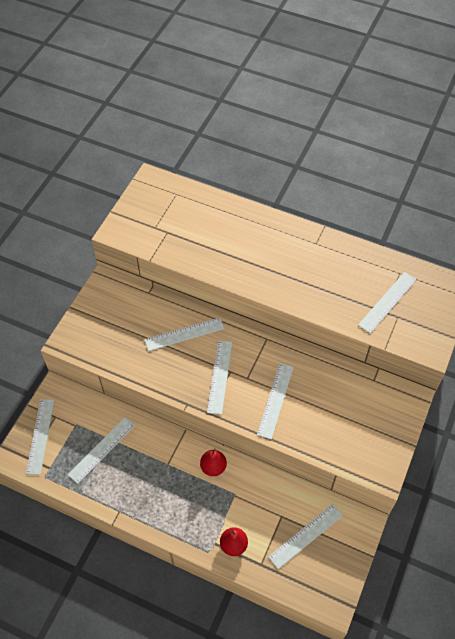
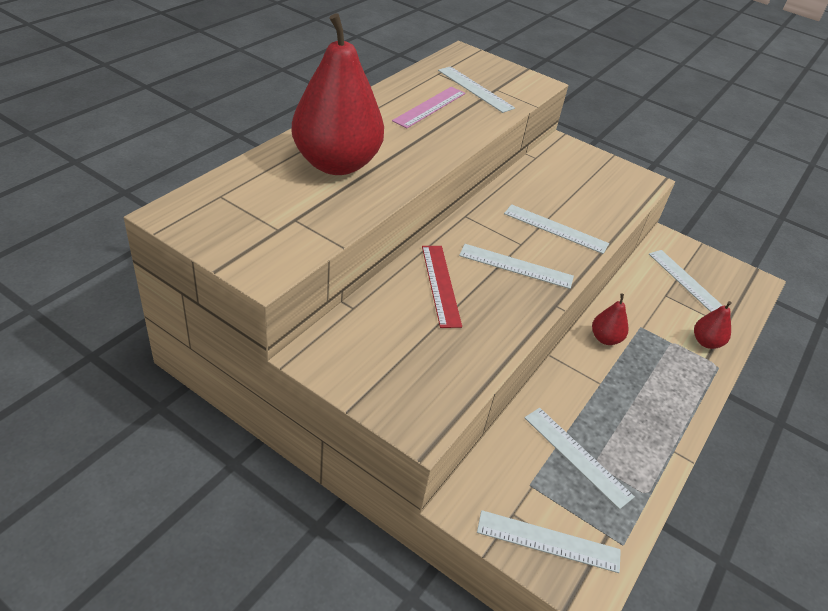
camera: 85 degrees left, 15 degrees down
white ruler [144,317,224,351] -> red ruler [422,246,462,328]
none -> red pear [292,13,384,175]
none -> pink ruler [392,87,465,128]

